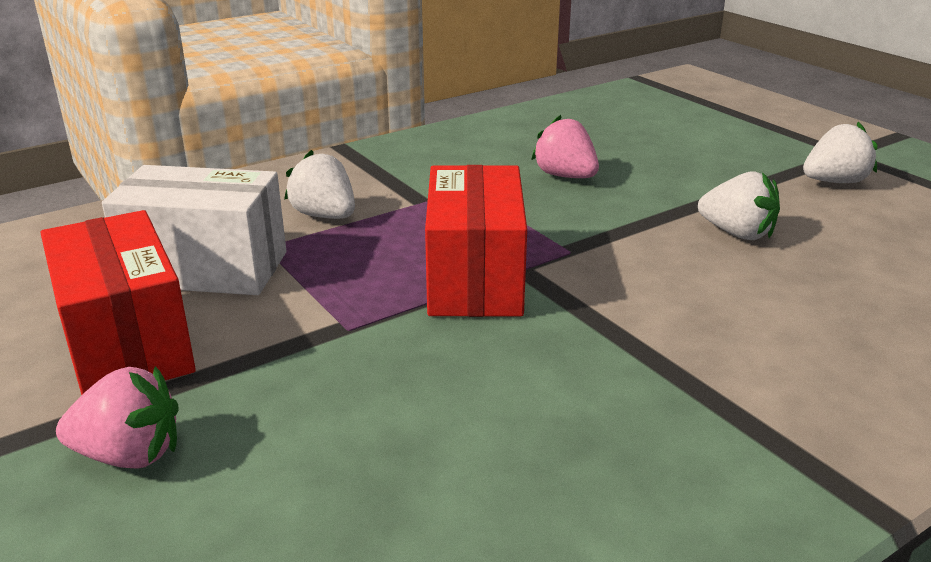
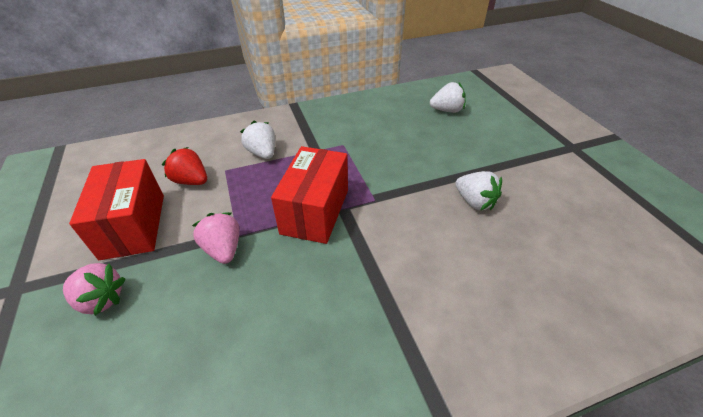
camera: 15 degrees right, 15 degrees up
white box [102,165,286,295] -> red strawberry [162,147,207,185]
pink strawberry [531,115,599,178] -> pink strawberry moved to [192,212,239,264]
white strawberry [803,122,878,183] -> white strawberry moved to [430,82,466,113]

